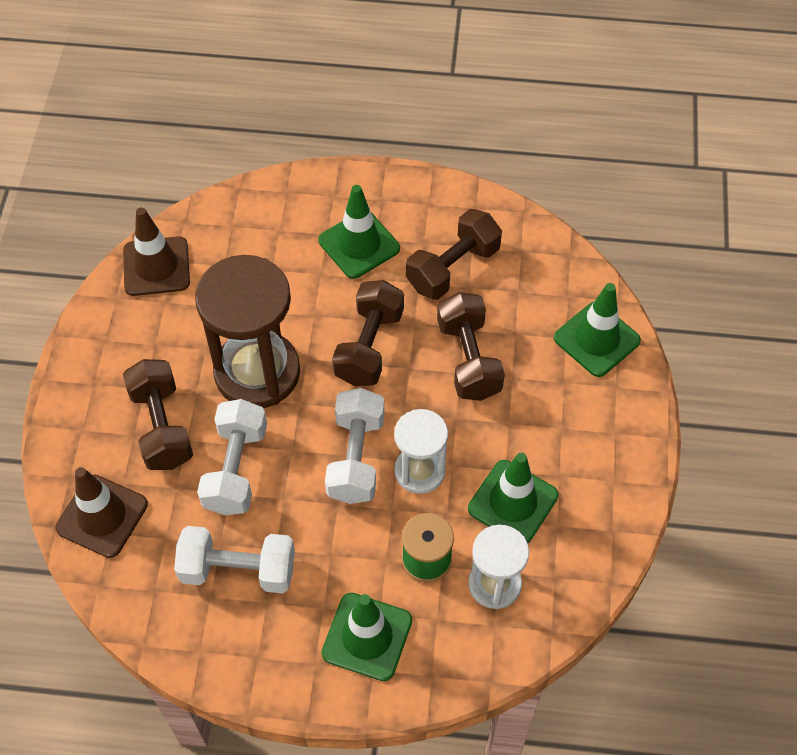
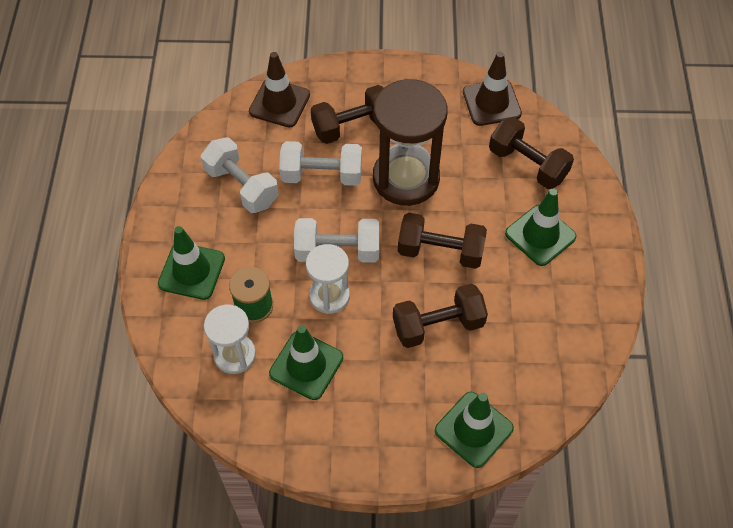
camera: 85 degrees right, 0 degrees up
white dumbbell [174,526,295,593] -> white dumbbell turned 45 degrees counterclockwise [201,137,279,213]
brown dumbbell [406,209,502,300] -> brown dumbbell moved to [489,117,574,189]

